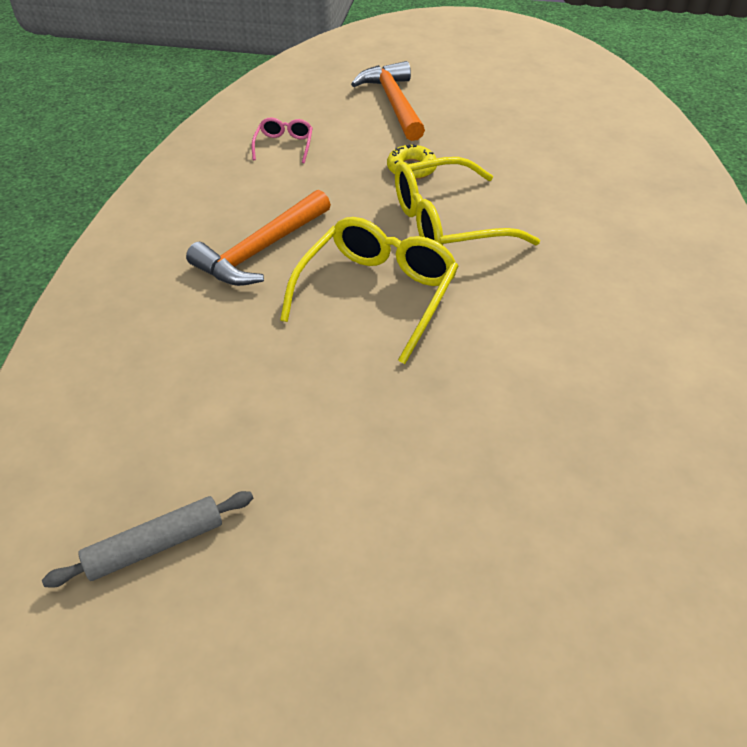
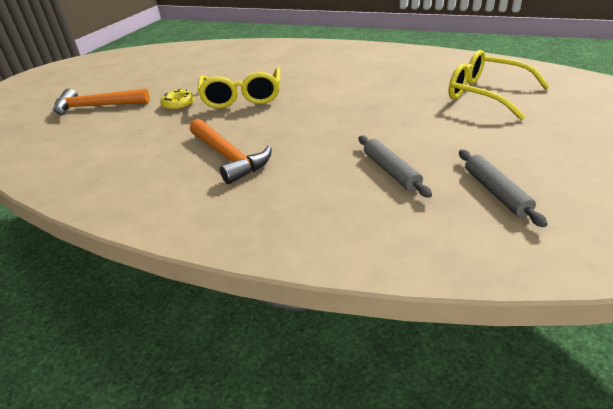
camera: 75 degrees left, 10 degrees down
pink glasses [252,117,313,163] -> none
yellow glasses [280,217,458,364] -> yellow glasses moved to [449,50,550,120]
none -> grey rolling pin [359,136,432,198]

